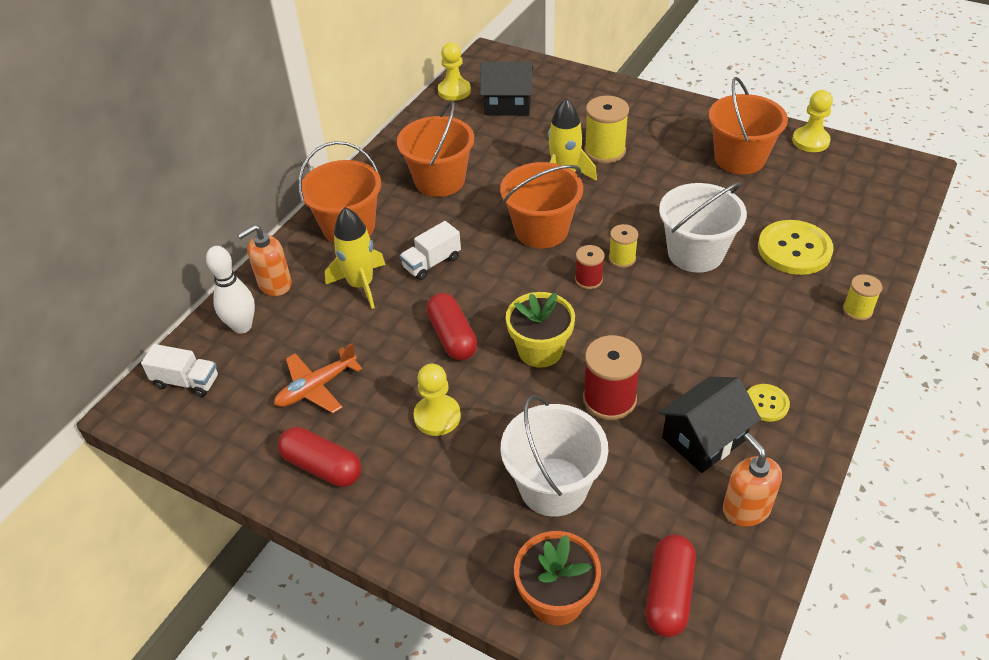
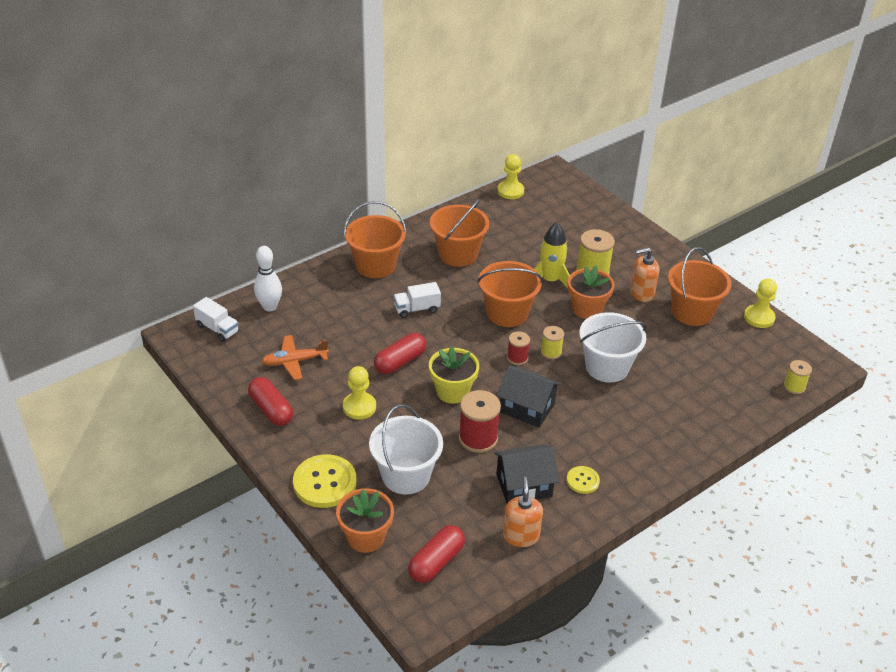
camera: 20 degrees right, 5 degrees down
orange soap dispenser [237,225,292,296] -> orange soap dispenser moved to [630,248,659,302]
yellow rocket [325,207,386,309] -> none
red capsule [426,293,477,360] -> red capsule turned 45 degrees clockwise [374,333,426,374]
black house [480,62,534,116] -> black house moved to [497,366,561,428]
yellow button [758,220,834,275] -> yellow button moved to [293,454,357,508]
yellow spool [843,274,882,321] -> yellow spool moved to [784,360,812,394]
none -> orange flower pot [568,265,615,319]

